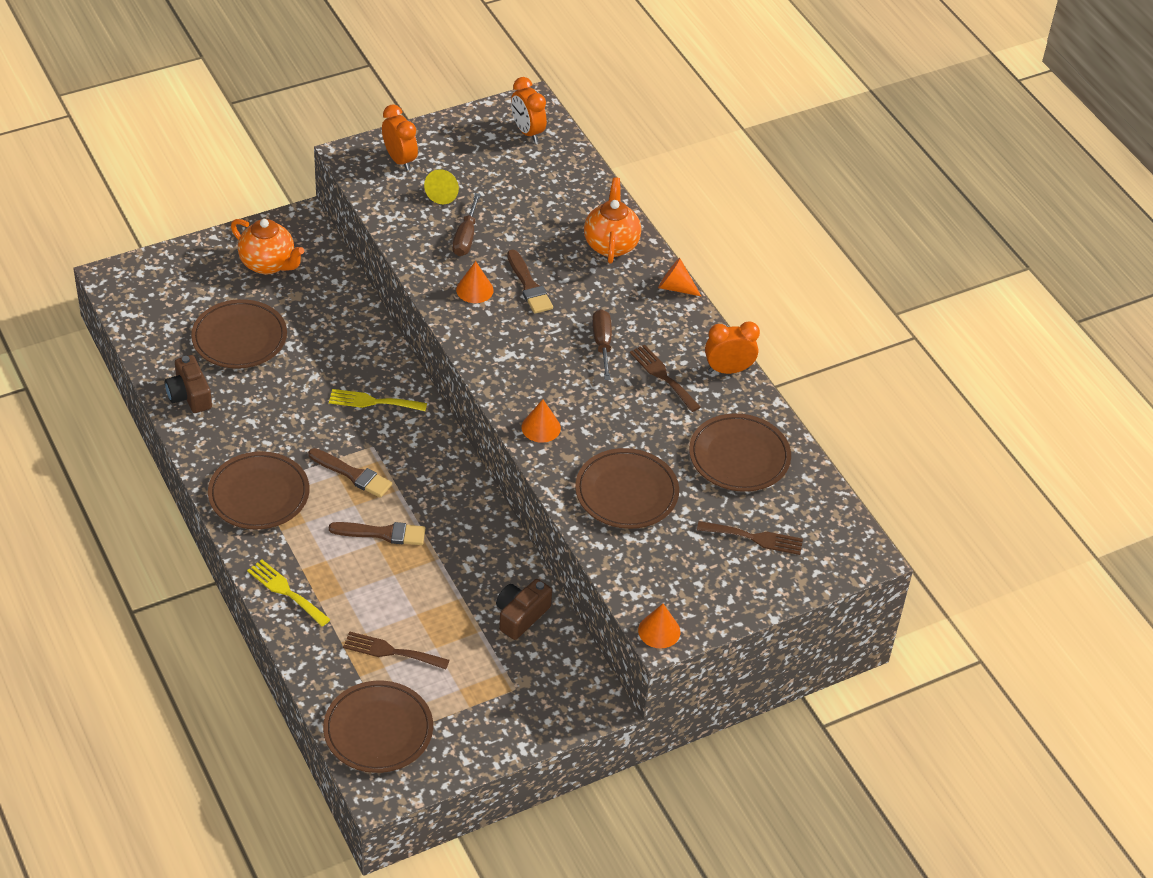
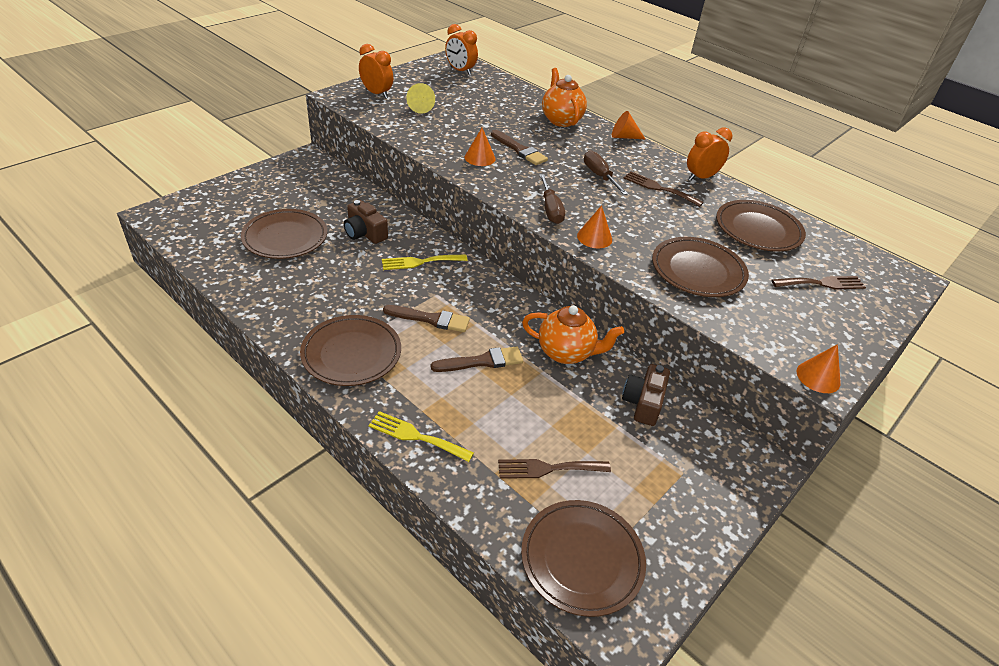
camera: 20 degrees left, 5 degrees down
brown camera [165,355,212,413] -> brown camera moved to [344,200,388,244]
orange teapot [231,219,304,275] -> orange teapot moved to [522,305,624,364]
brown screwdriver [452,193,481,256] -> brown screwdriver moved to [539,174,565,224]

